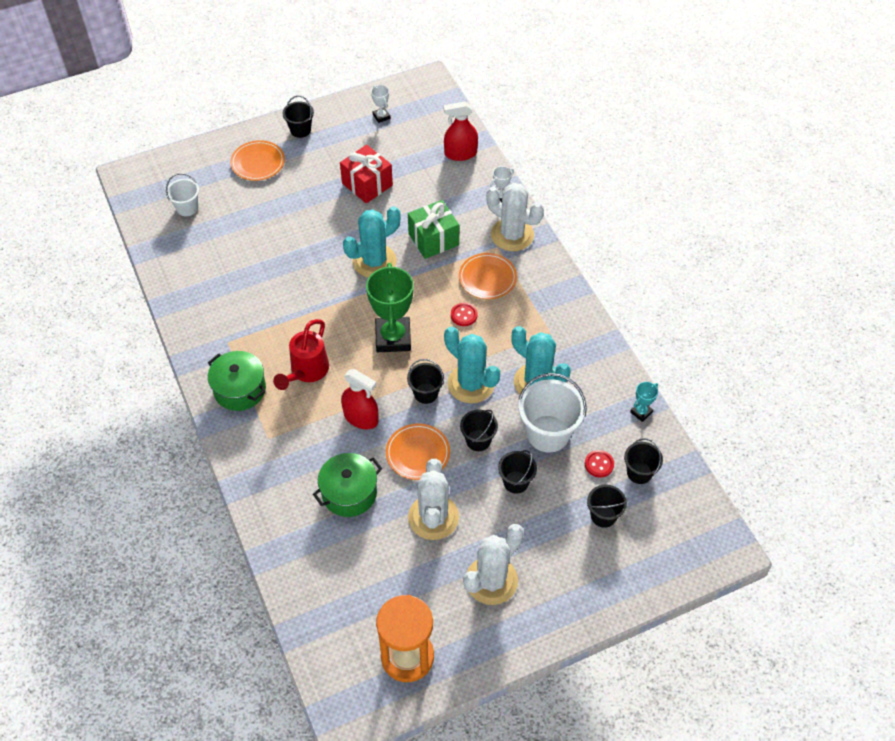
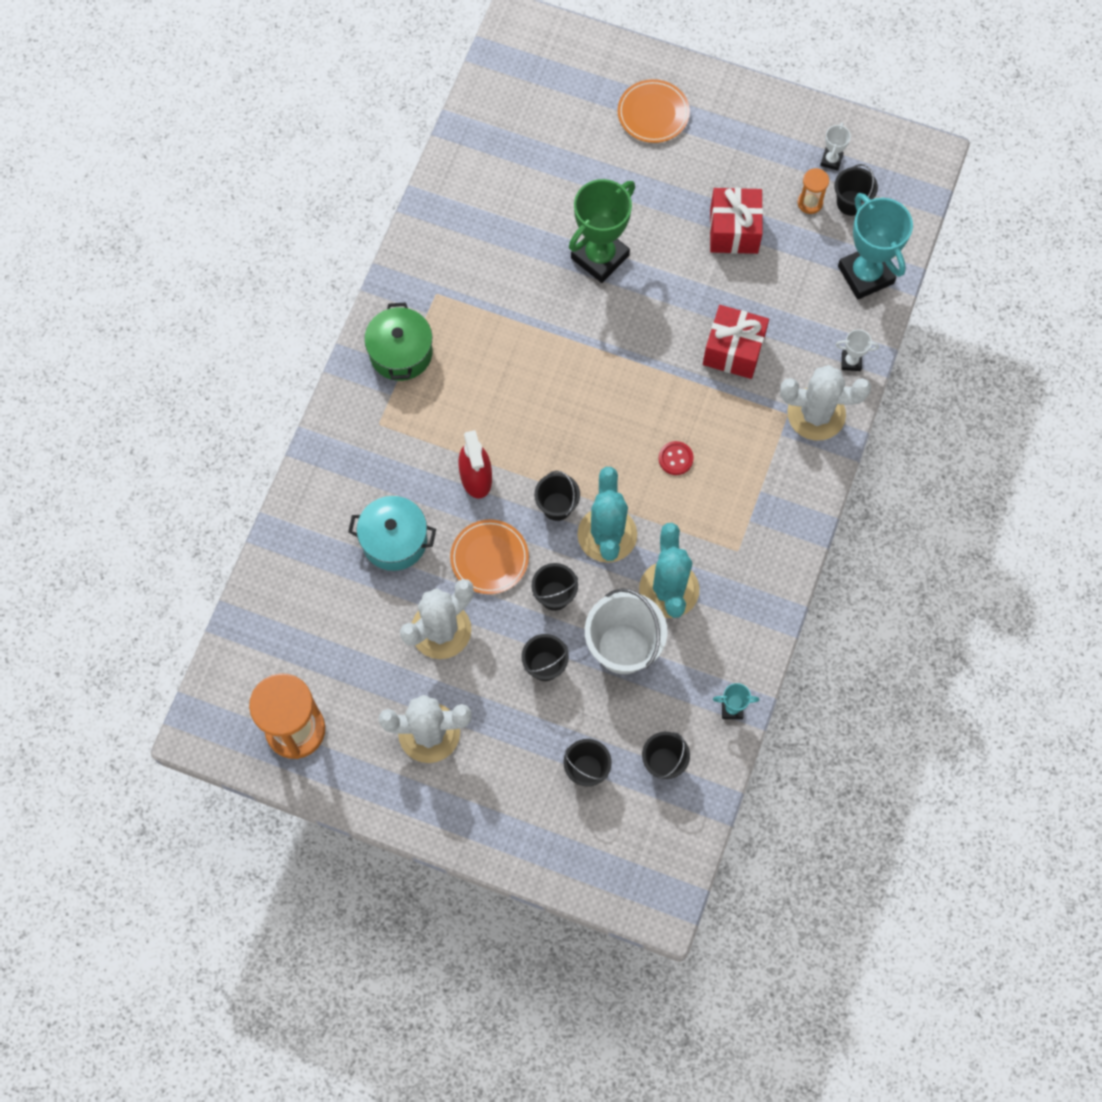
camera: 45 degrees right, 15 degrees up
white bucket [166,173,199,216] -> none
red watering can [273,319,329,390] -> none
black bucket [282,96,314,138] -> black bucket moved to [834,164,878,216]
green pot [313,453,382,517] -> turquoise pot [348,496,436,571]
turquoise cactus [343,206,401,278] -> none
green trophy [366,263,414,352] -> green trophy moved to [569,179,635,283]
green gift [408,200,459,259] -> red gift [703,305,769,379]
red spray bottle [444,101,478,161] -> turquoise trophy [838,193,913,299]
orange plate [459,253,517,299] -> none
white cactus [486,183,544,251] -> white cactus turned 75 degrees counterclockwise [780,365,871,441]
red button [585,450,614,477] -> none
none -> orange hourglass [798,168,829,214]

